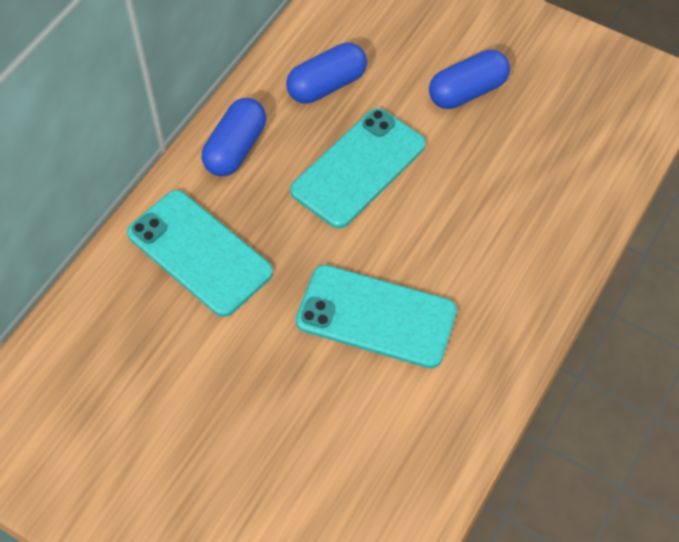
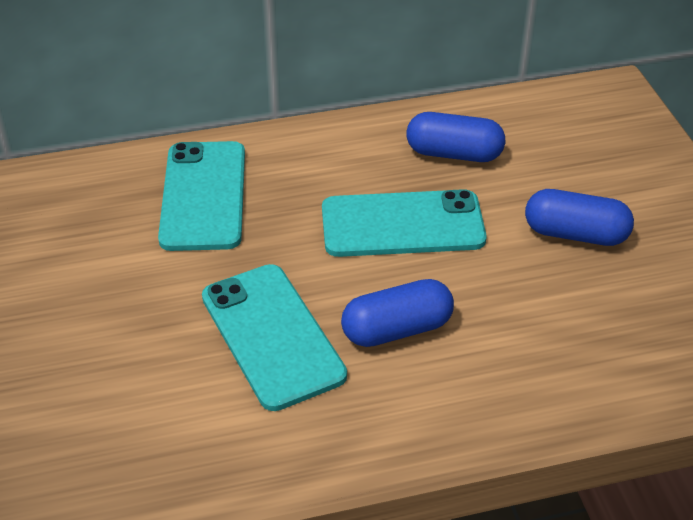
camera: 45 degrees right, 15 degrees down
blue capsule [202,98,266,176] -> blue capsule moved to [341,279,454,347]

